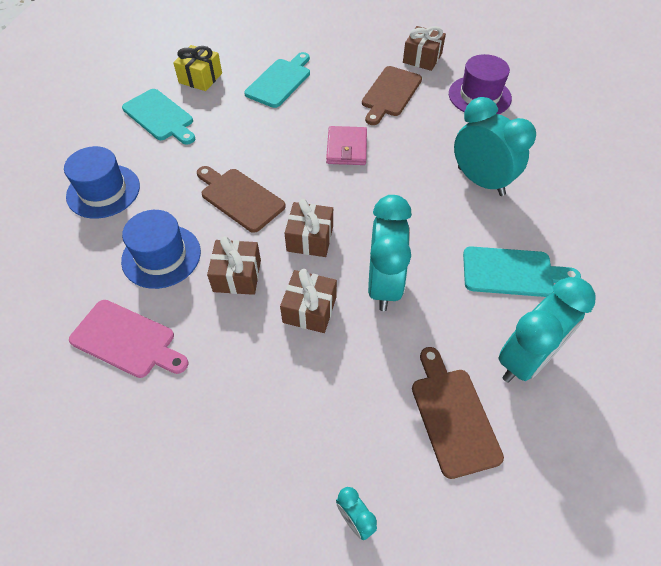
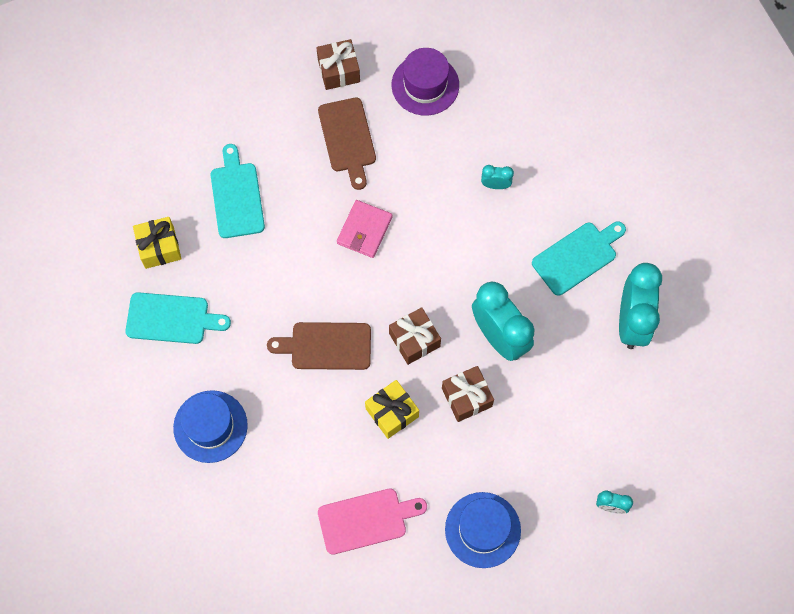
camera: 40 degrees left, 15 degrees up
blue hat [121,210,201,289] -> blue hat moved to [445,492,521,568]
brown gift [207,236,261,295] -> yellow gift [365,380,419,439]
pink wallet [326,126,367,165] -> pink wallet turned 60 degrees clockwise [337,200,393,258]
brown cutting board [412,347,504,479] -> none
turquoise clock [454,97,536,196] -> turquoise clock [481,165,514,189], size x0.45

